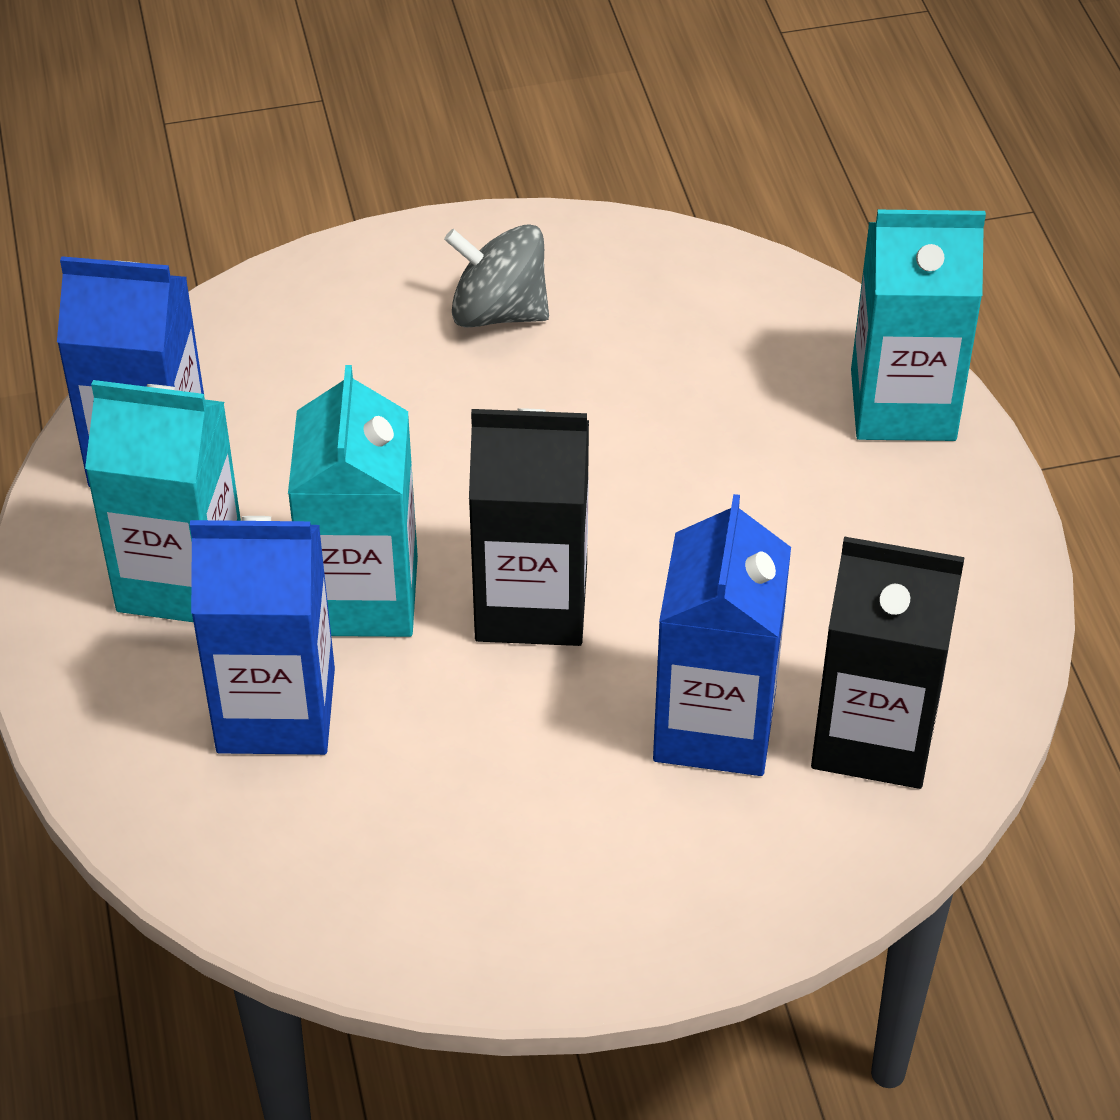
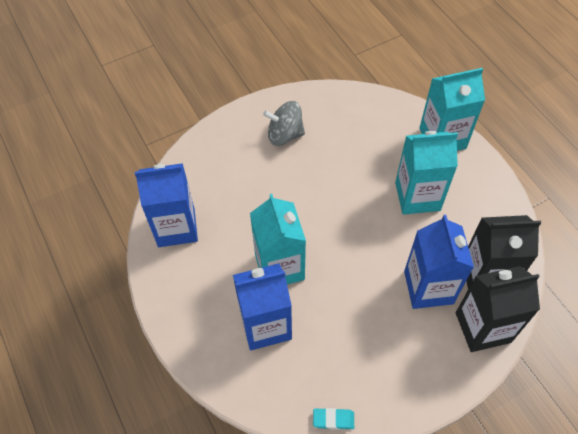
camera: 15 degrees left, 10 degrees up
turquoise carton [85,380,241,622] -> turquoise carton moved to [395,131,458,215]
black carton [469,408,589,646] -> black carton moved to [456,266,540,352]
none -> turquoise eraser [313,408,354,430]

